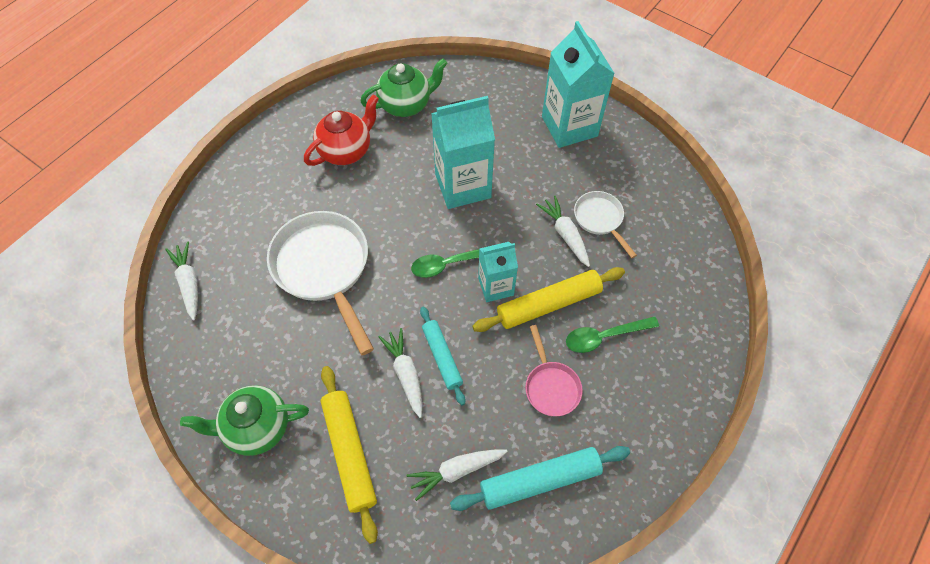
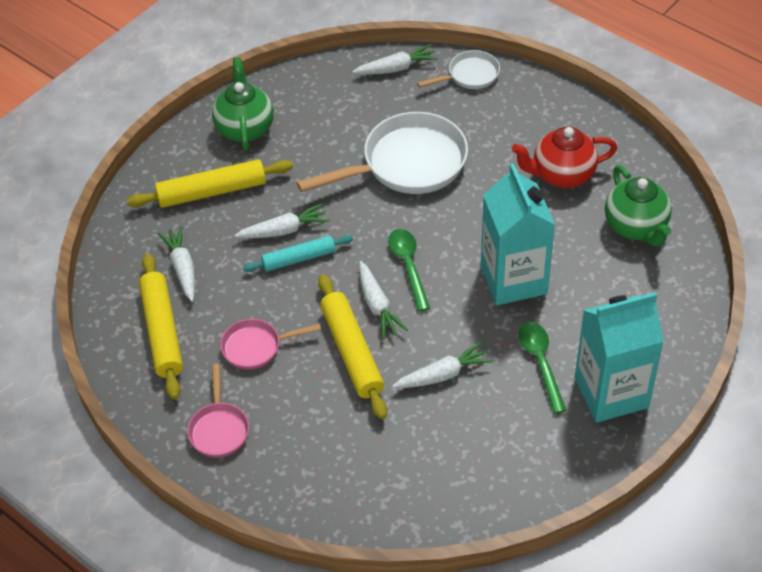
camera: 95 degrees right, 10 degrees down
red teapot [304,95,379,166] -> red teapot turned 120 degrees clockwise [512,127,617,188]
turquoise rolling pin [450,446,630,511] -> yellow rolling pin [139,254,183,399]
turquoise carton [478,242,518,302] -> white carrot [359,261,408,339]
green spoon [566,316,659,353] -> green spoon moved to [519,322,567,414]
white pan [574,191,637,258] -> white pan moved to [417,50,500,89]
none -> pink pan [187,364,249,458]

